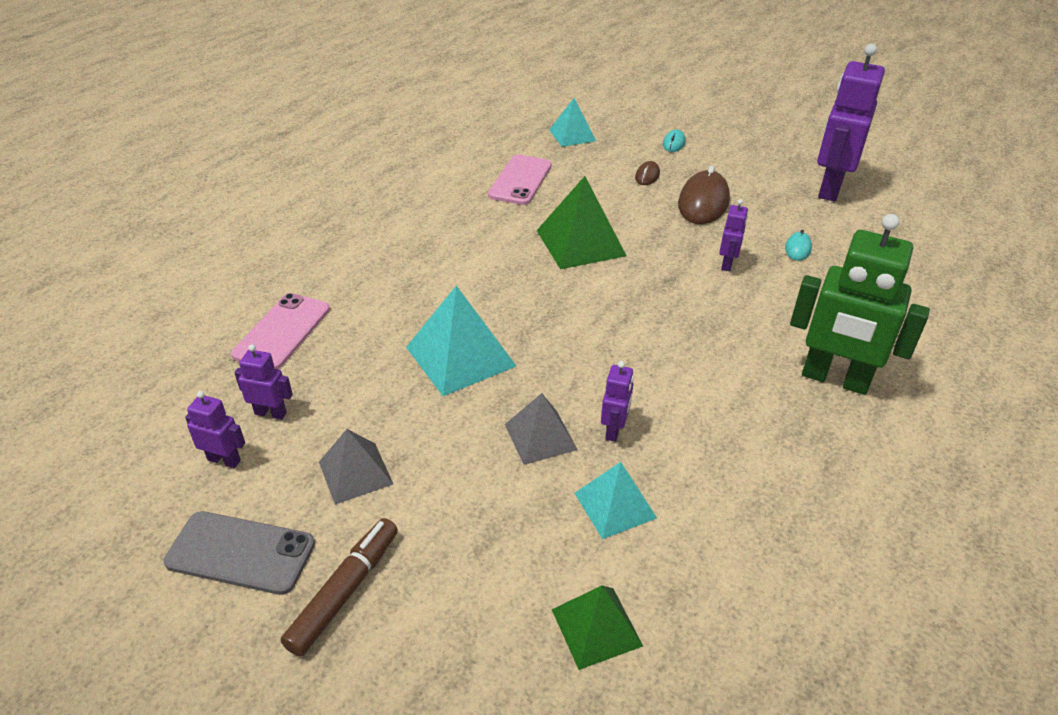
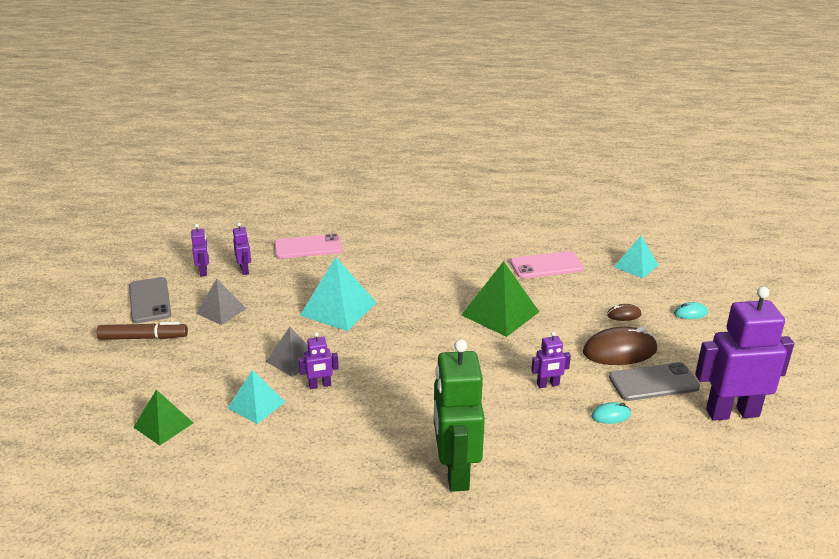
camera: 60 degrees right, 10 degrees down
none -> grey phone [609,362,700,401]

